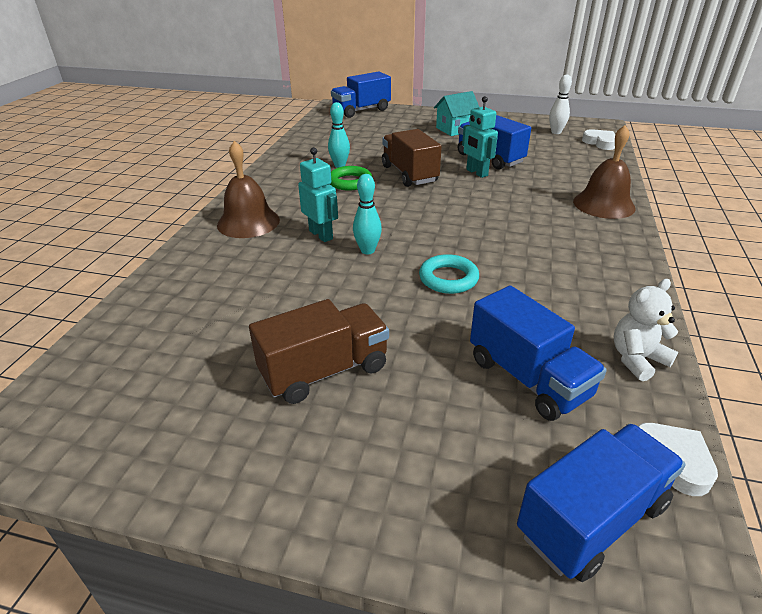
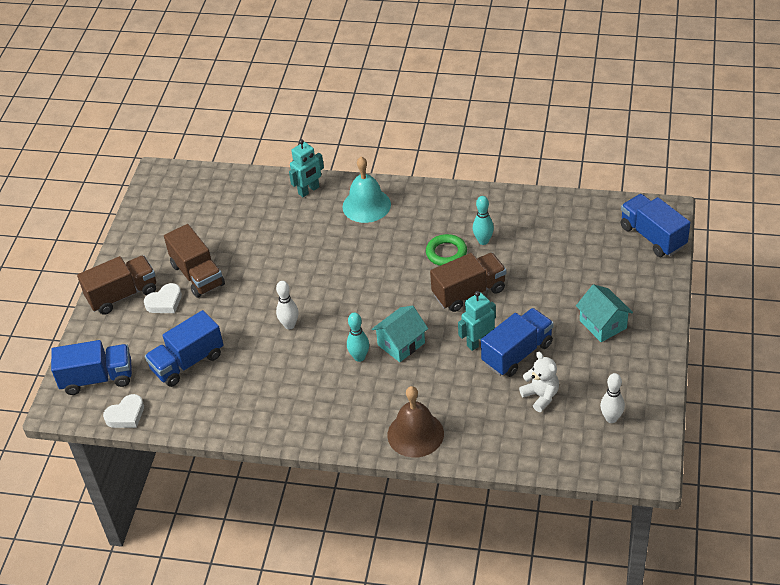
camera: 90 degrees right, 10 degrees up
brown bell [217,141,280,238] -> turquoise bell [342,157,391,223]
turquoise robot [298,147,338,242] -> turquoise robot moved to [289,139,324,197]
turquoise bowling pin [353,174,382,254] -> turquoise bowling pin moved to [347,313,369,362]
turquoise ring [419,254,479,294] -> white bowling pin [276,281,298,330]
blue truck [517,423,686,582] -> blue truck turned 60 degrees counterclockwise [51,340,132,395]
white heart [582,129,615,150] -> white heart moved to [144,283,182,313]
white teddy bear [614,279,678,381] -> white teddy bear moved to [519,351,559,412]
none -> brown truck [77,256,156,315]
none -> turquoise house [372,306,428,362]

